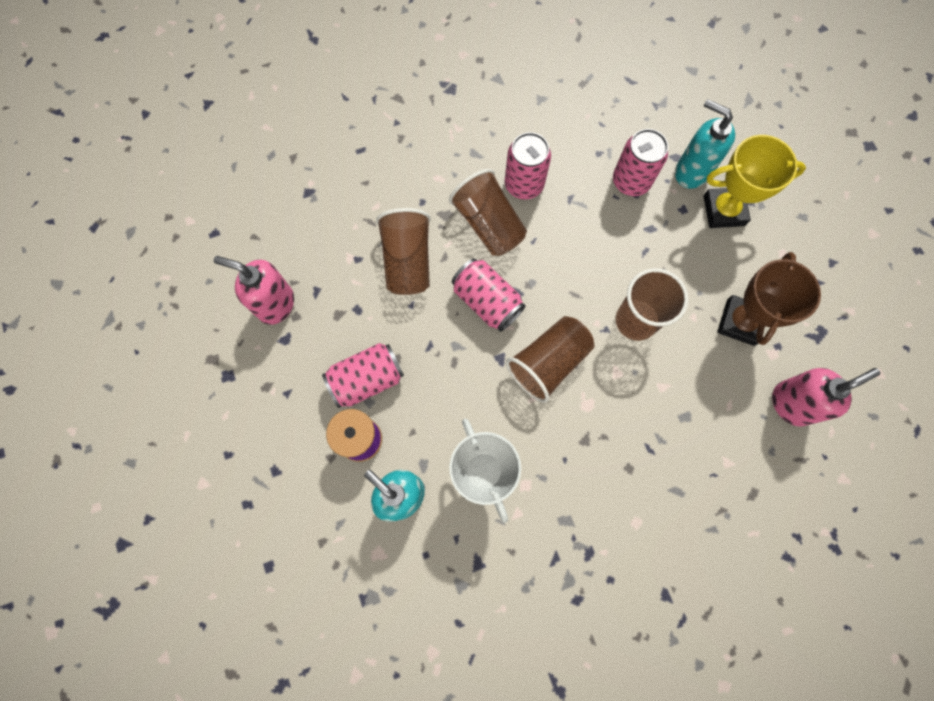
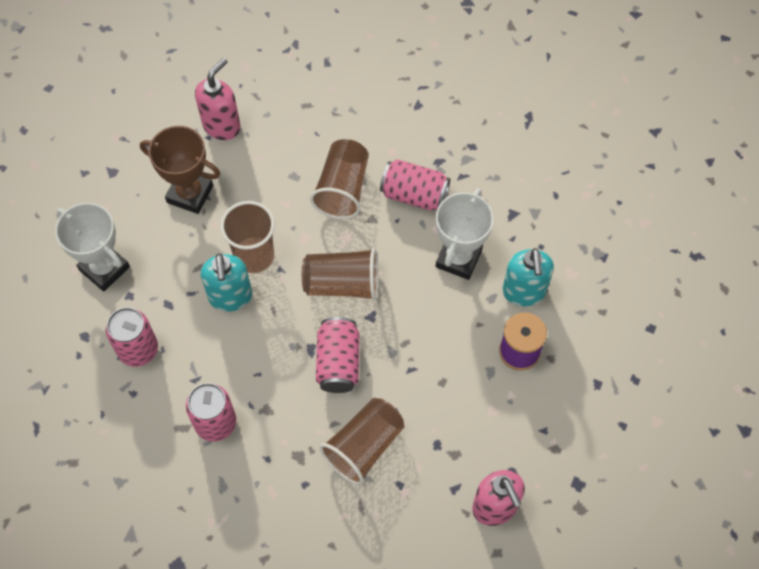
camera: 135 degrees left, 10 degrees down
pink can [322,343,404,408] -> pink can moved to [380,159,450,210]
brown cup [449,169,527,256] -> brown cup moved to [310,139,369,219]
turquoise soap dispenser [675,99,735,189] -> turquoise soap dispenser moved to [201,254,252,312]
yellow trophy [703,135,806,228] -> white trophy [55,203,130,291]
brown trophy [717,252,821,346] -> brown trophy turned 45 degrees clockwise [140,126,220,214]
pink soap dispenser [772,368,880,427] -> pink soap dispenser turned 105 degrees clockwise [195,58,240,140]

